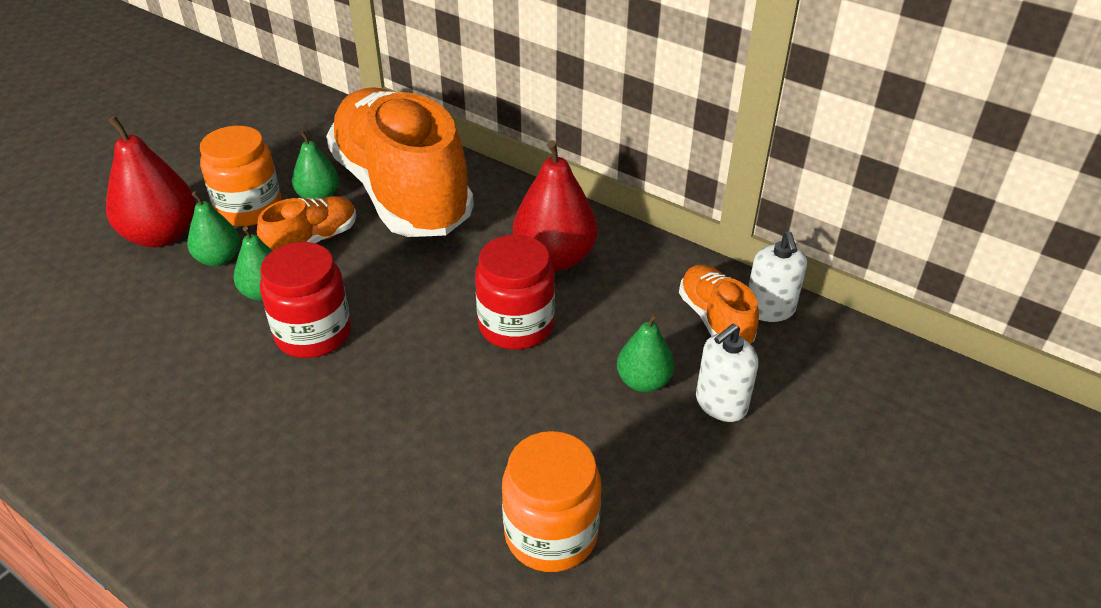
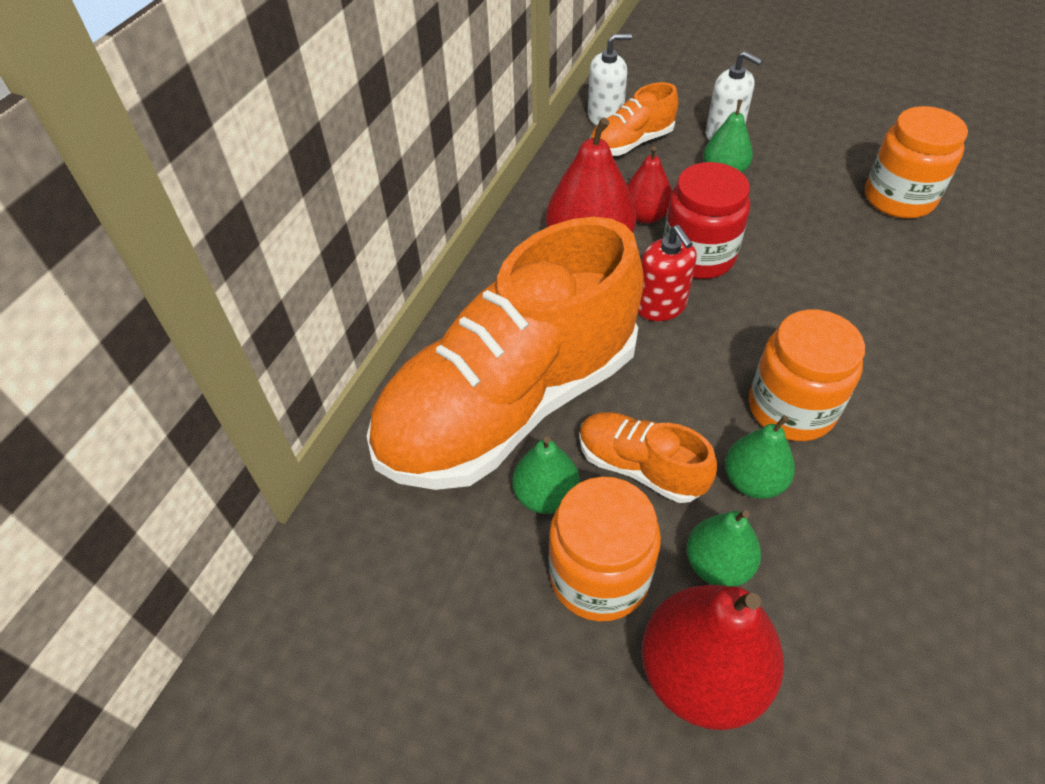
camera: 100 degrees left, 10 degrees up
red jar [260,242,351,358] -> orange jar [749,310,865,441]
none -> red pear [627,146,672,224]
none -> red soap dispenser [638,225,697,321]

